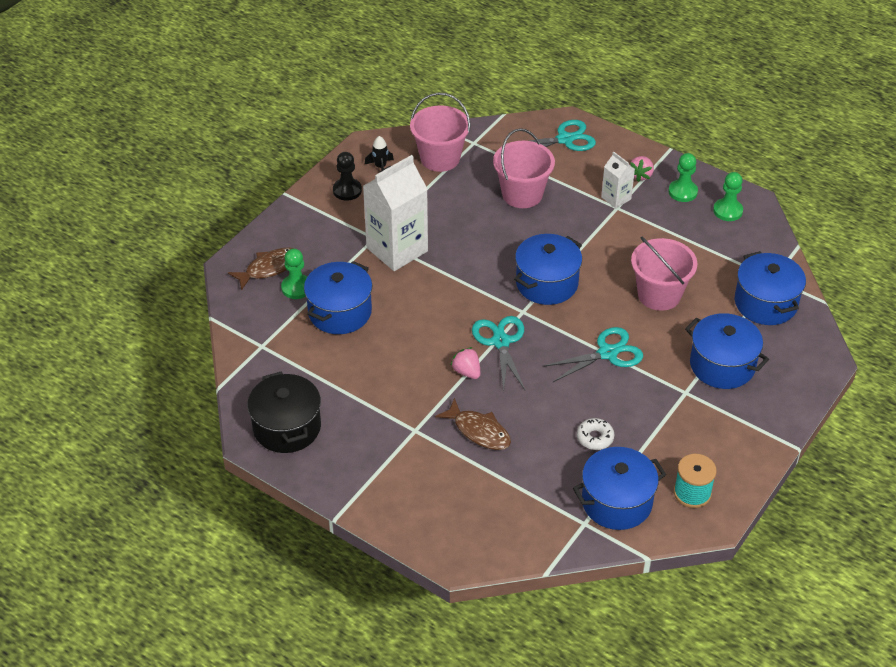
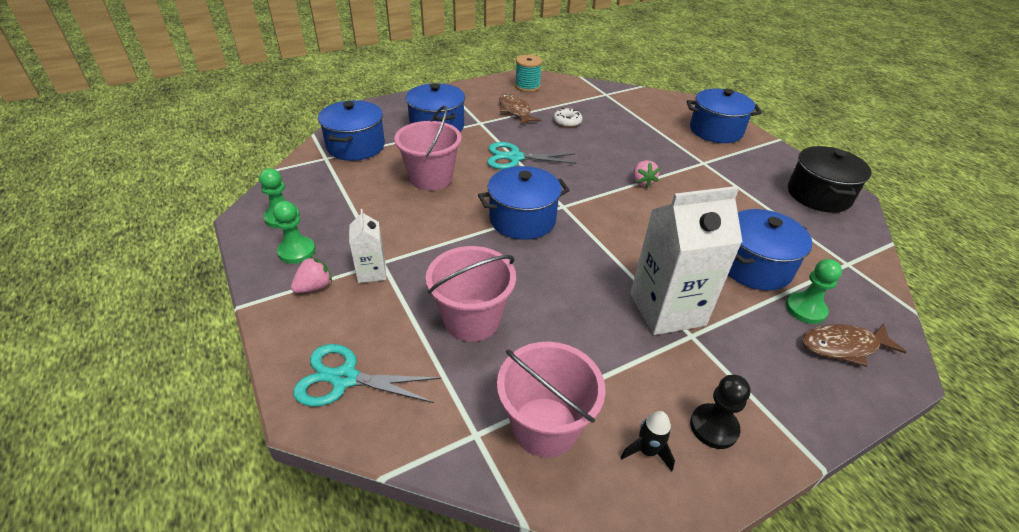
camera: 155 degrees left, 5 degrees down
brown fish [435,398,511,450] -> brown fish moved to [499,93,541,125]
turquoise scissors [472,316,525,392] -> none
blue pot [573,447,666,530] -> blue pot moved to [687,88,762,143]

